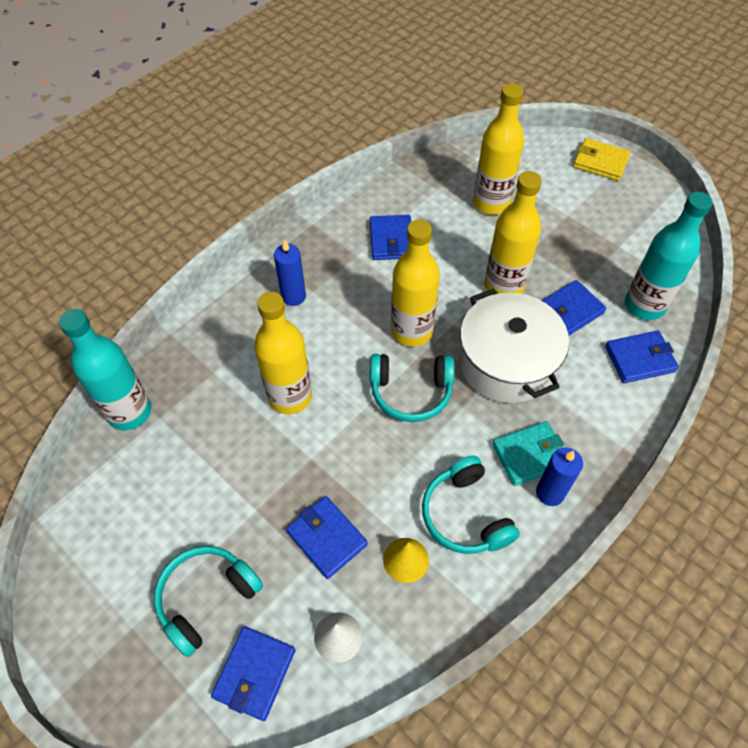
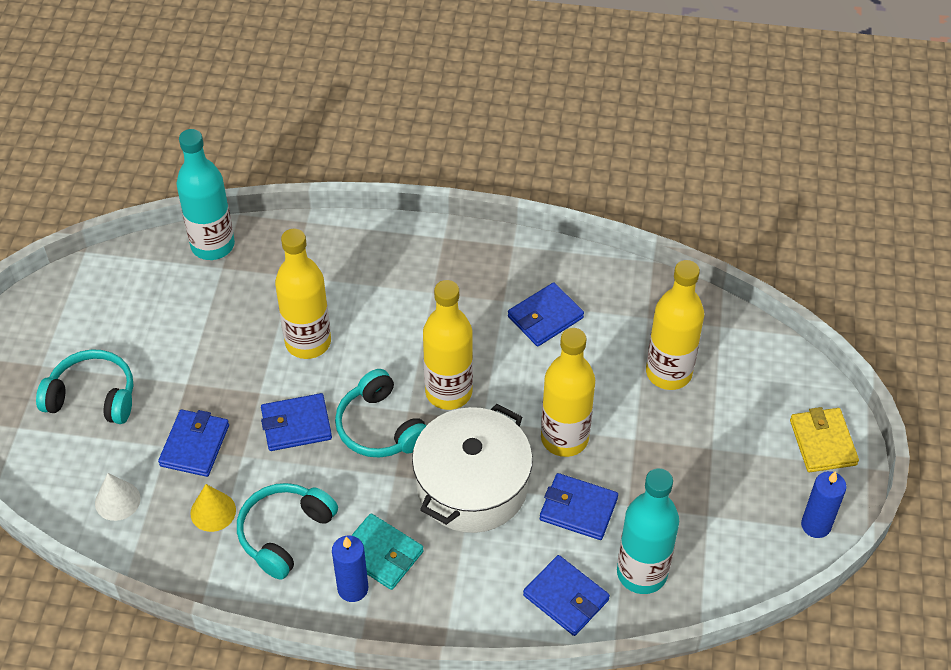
camera: 55 degrees right, 5 degrees down
blue wallet [211,626,295,721] -> blue wallet moved to [261,393,332,451]
blue candle [274,239,306,306] -> blue candle moved to [801,471,847,538]

